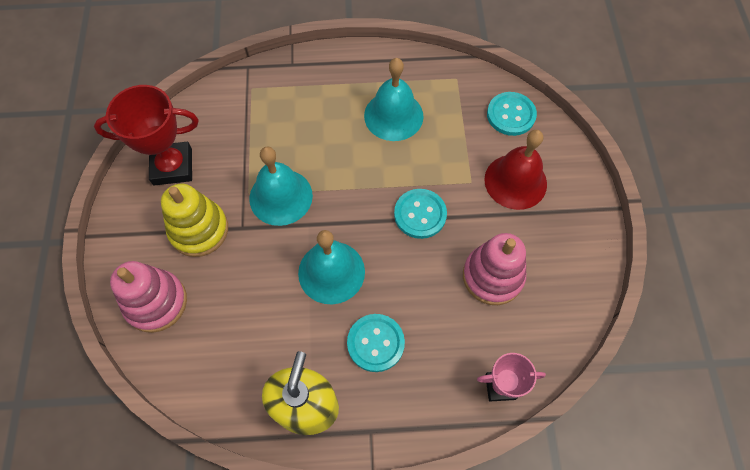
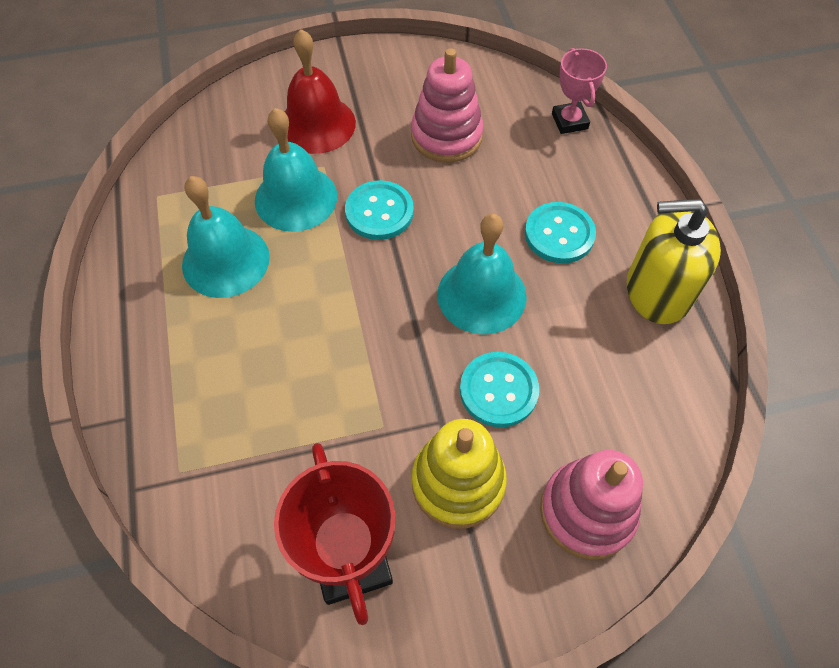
camera: 100 degrees left, 5 degrees down
turquoise bell [249,146,313,226] -> turquoise bell moved to [255,108,337,232]
turquoise button [487,92,537,136] -> turquoise button moved to [460,352,539,427]

